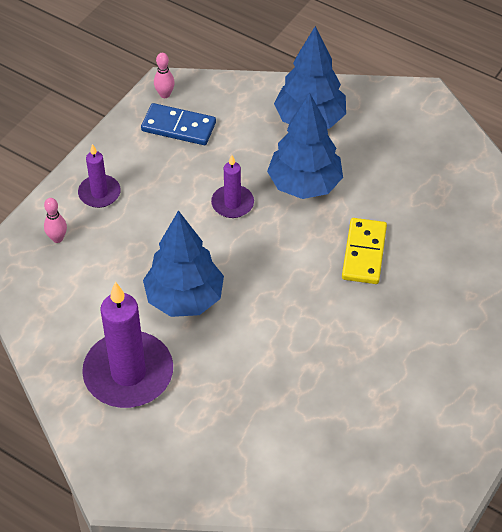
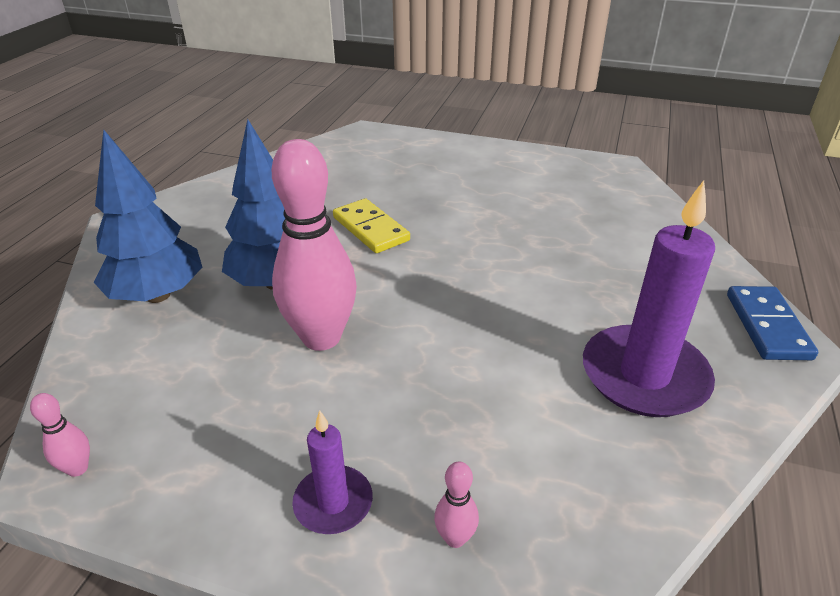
camera: 105 degrees left, 15 degrees down
blue domino [141,103,216,145] -> blue domino moved to [727,286,818,360]
blue tree [143,210,224,317] -> none
purple candle [211,155,254,218] -> pink bowling pin [272,139,357,351]
yellow domino [342,218,387,284] -> yellow domino turned 60 degrees clockwise [333,198,410,253]

